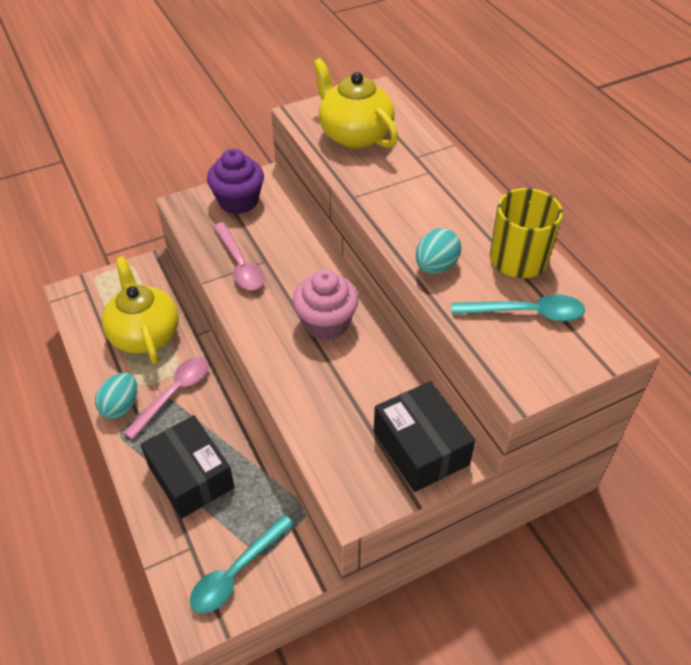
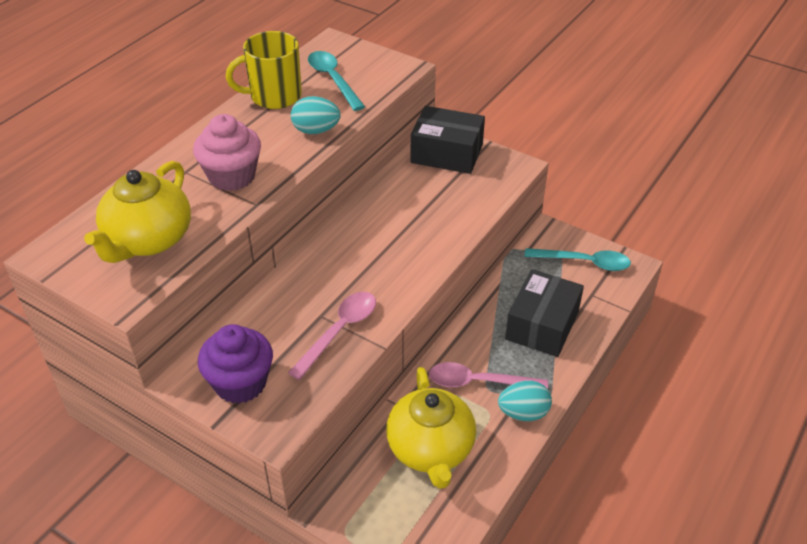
camera: 120 degrees left, 5 degrees down
yellow teapot [102,256,179,364] -> yellow teapot turned 45 degrees counterclockwise [386,367,476,489]
pink cupcake [293,269,359,340] -> pink cupcake moved to [193,114,261,191]
black box [374,381,476,492] -> black box turned 75 degrees clockwise [411,106,485,174]

